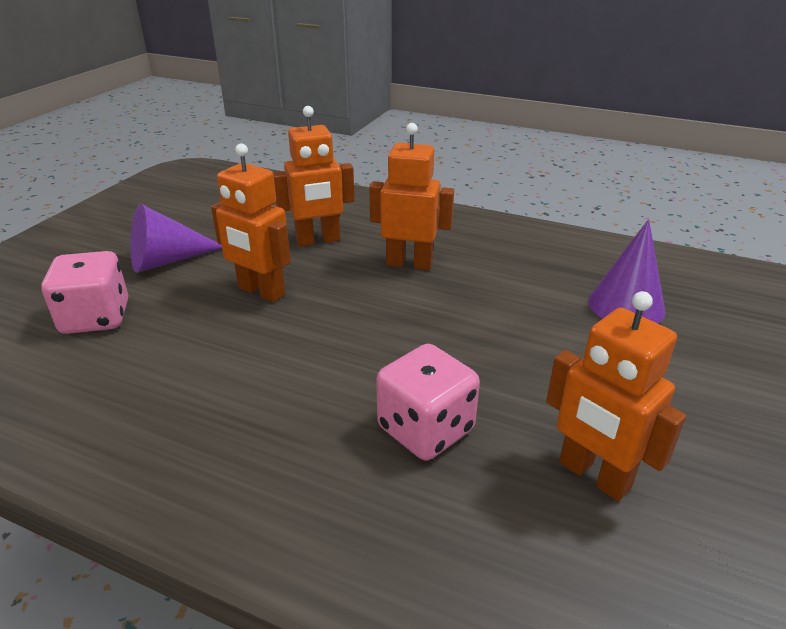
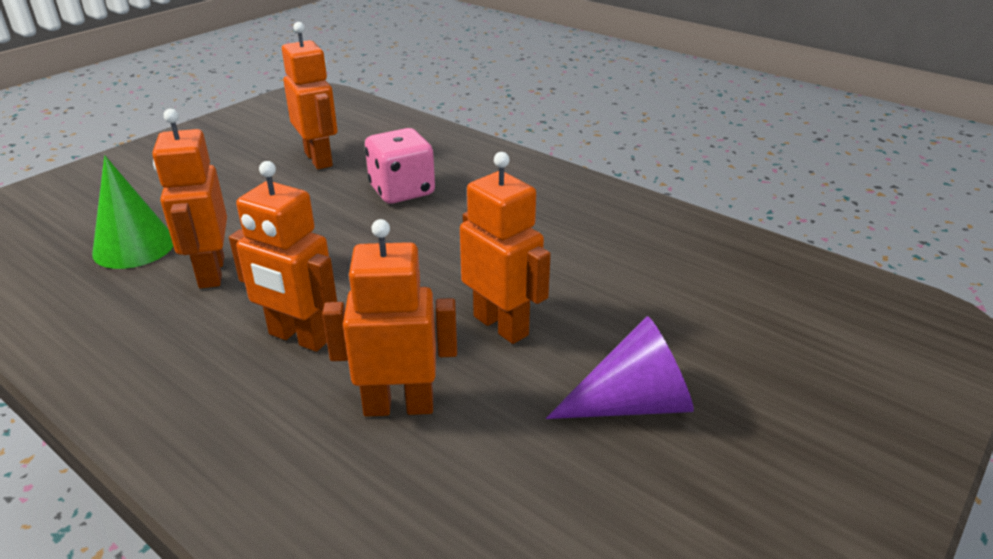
camera: 165 degrees left, 0 degrees up
pink dice [42,251,128,334] -> none
purple cone [588,219,666,323] -> green cone [92,155,173,269]
none -> orange robot [152,109,227,288]

